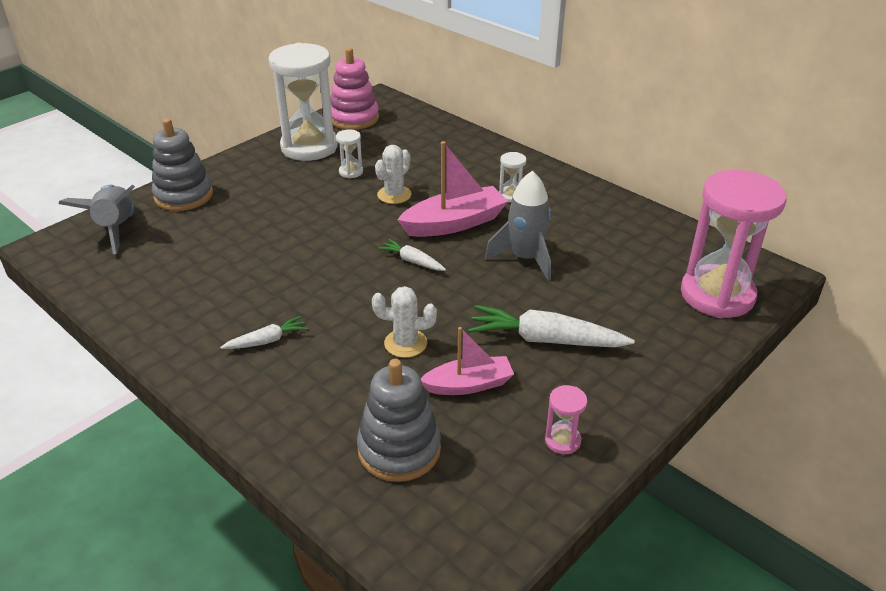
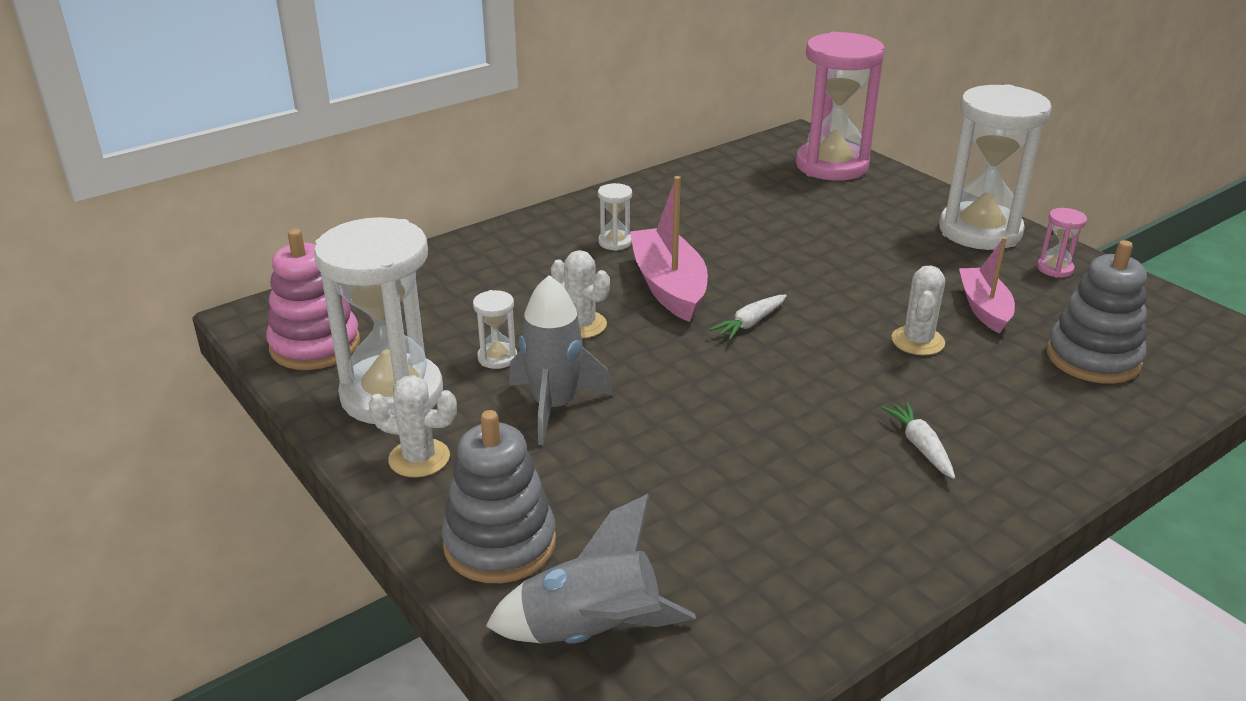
camera: 80 degrees left, 5 degrees down
white carrot [468,305,635,347] -> none
grey rocket [485,171,551,281] -> grey rocket moved to [509,275,613,445]
none -> white cactus [368,375,457,477]
none -> white hourglass [939,84,1052,250]

